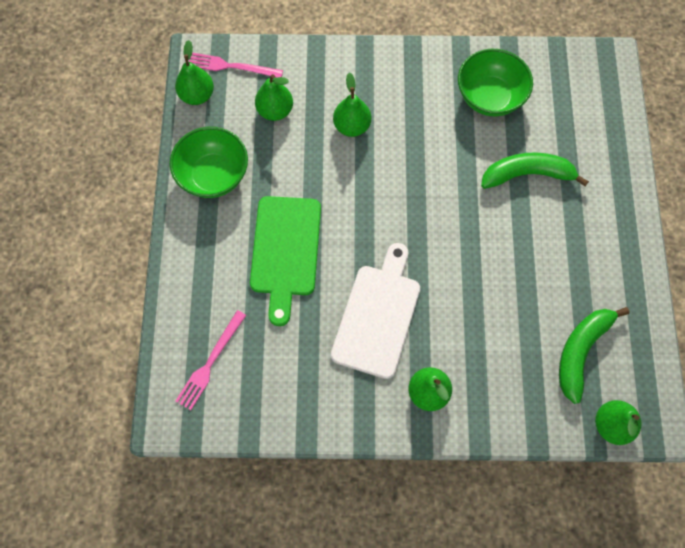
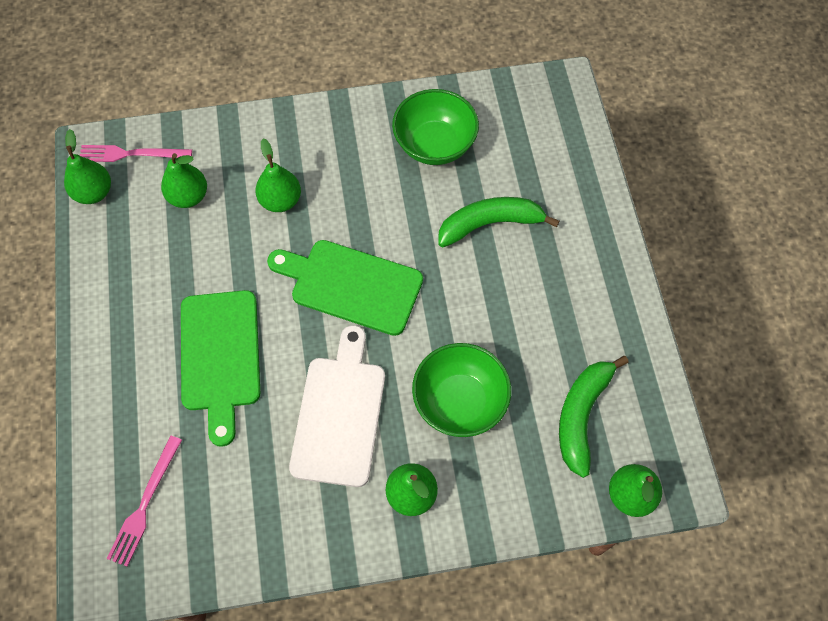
camera: 10 degrees left, 5 degrees down
green bowl [170,127,248,198] -> green bowl moved to [412,343,511,437]
none -> green cutting board [267,240,423,336]

